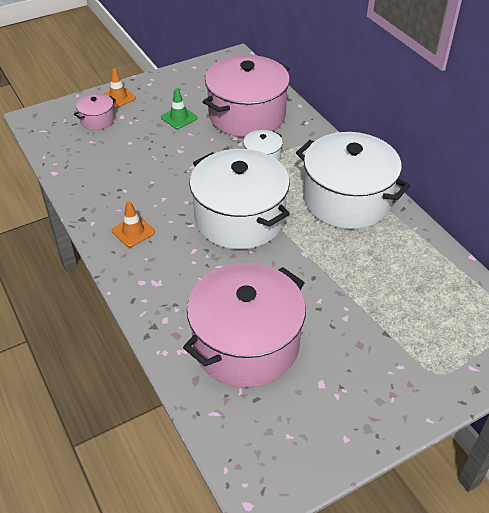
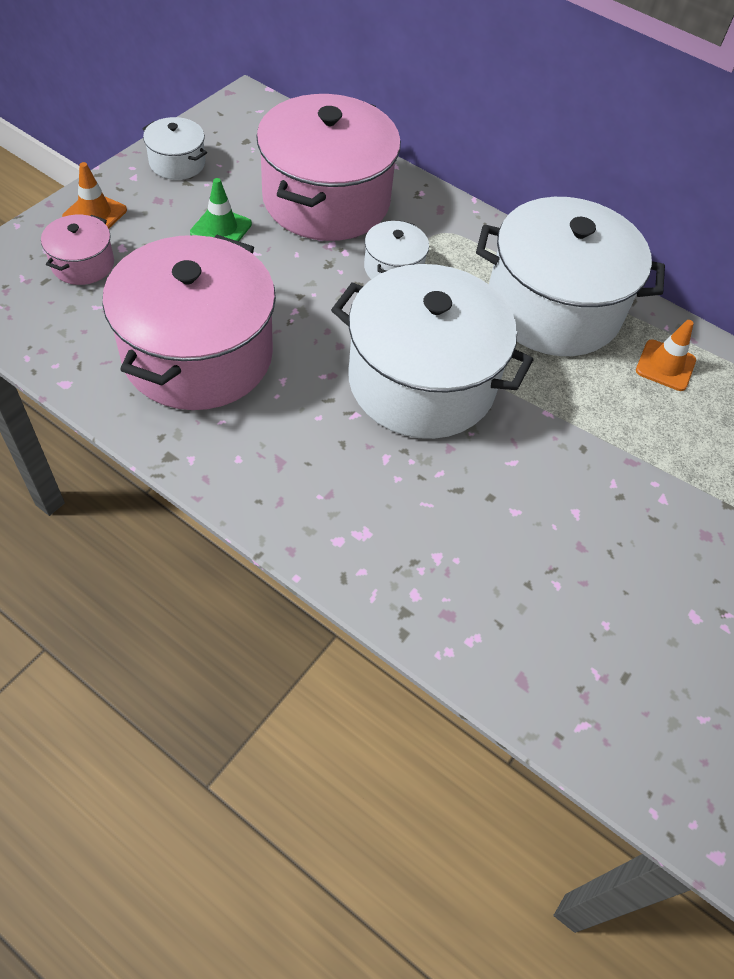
camera: 30 degrees left, 10 degrees up
orange traffic cone [112,201,155,248] -> orange traffic cone moved to [636,320,696,391]
pink pot [183,263,306,388] -> pink pot moved to [102,235,276,410]
none -> white pot [142,117,207,180]

